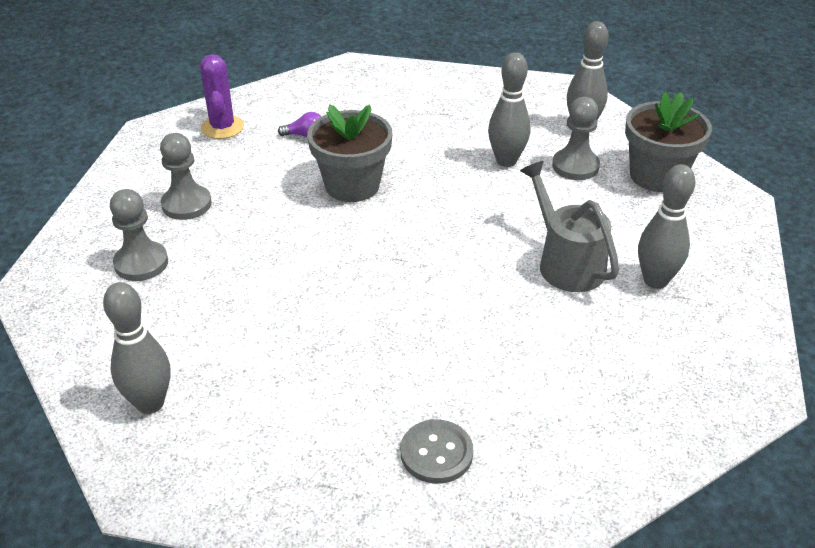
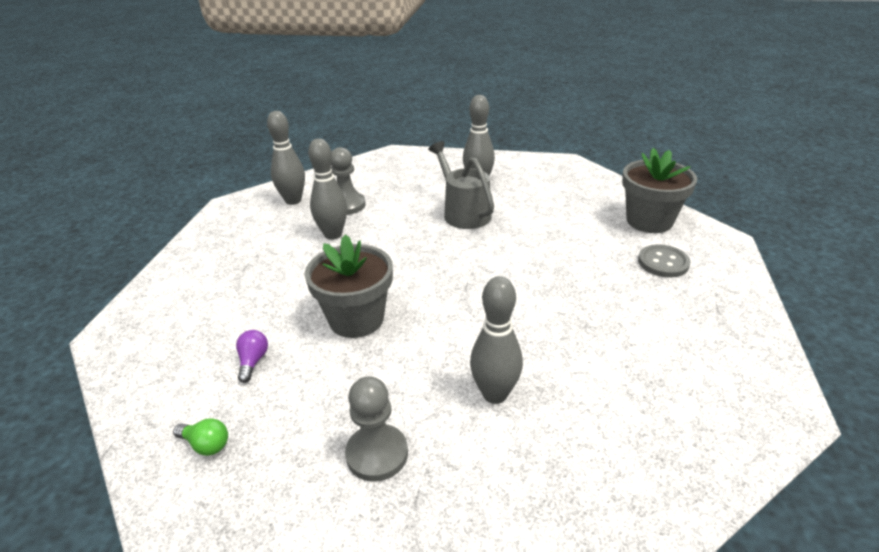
camera: 90 degrees left, 5 degrees down
grey bowling pin [103,282,170,414] -> grey bowling pin moved to [470,276,523,404]
grey pawn [110,189,168,281] -> none
purple cactus [200,54,244,139] -> green light bulb [173,418,228,456]
grey watering can [520,161,619,292] -> grey watering can turned 90 degrees clockwise [428,141,494,229]
grey flower pot [625,92,712,192] -> grey flower pot moved to [622,148,697,233]

